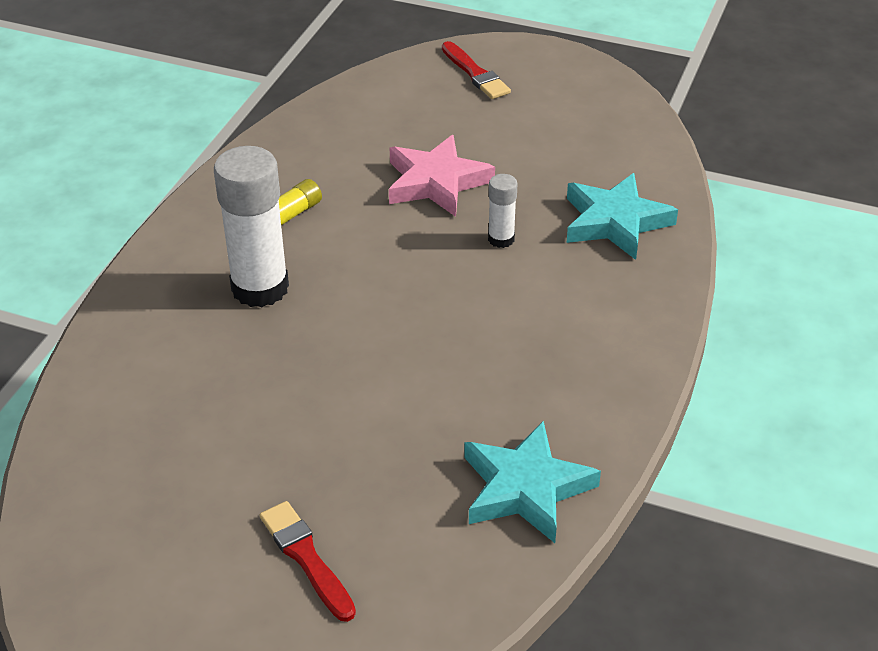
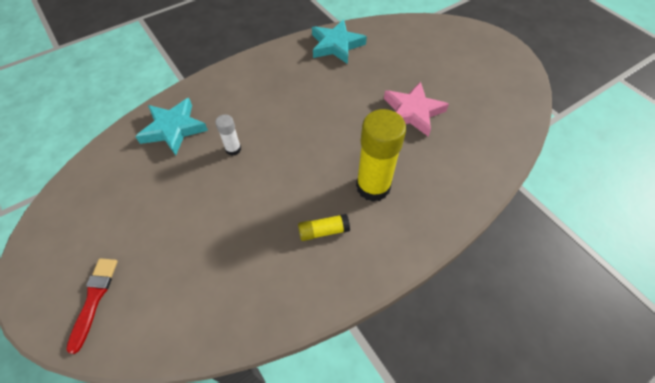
camera: 145 degrees left, 15 degrees up
white glue stick [214,146,289,307] -> yellow glue stick [356,109,406,202]
red brush [260,501,356,622] -> none
pink star [389,135,495,217] -> pink star moved to [384,81,449,137]

